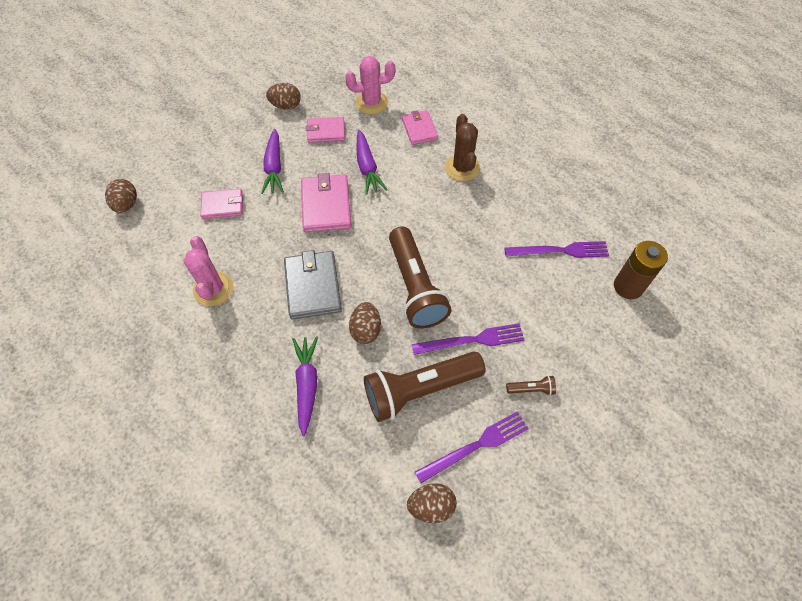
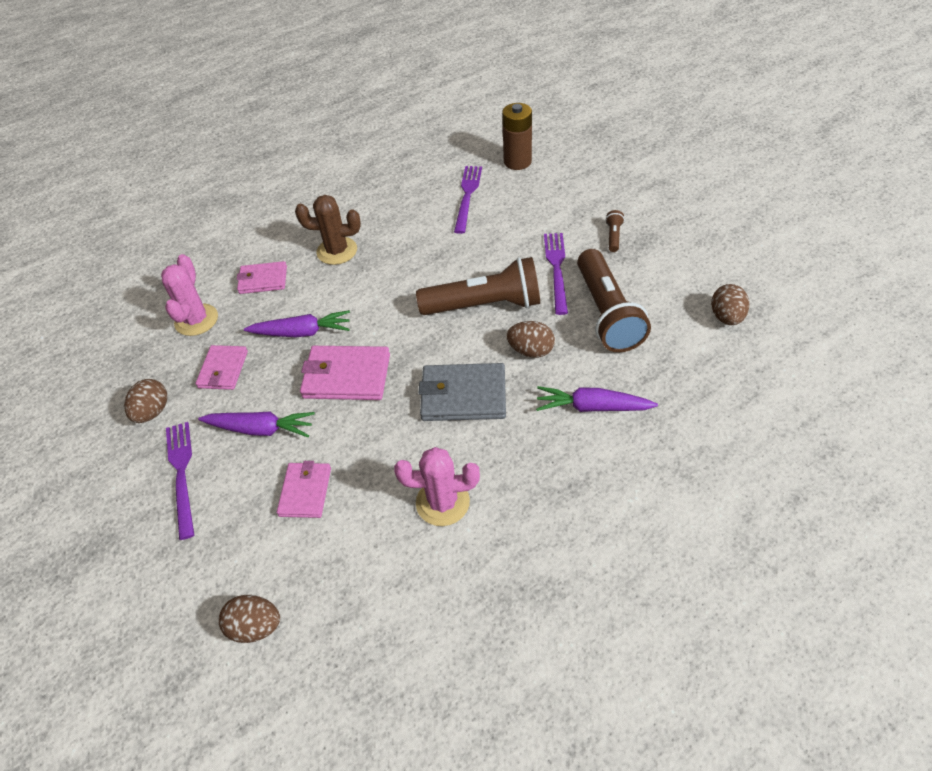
camera: 75 degrees left, 10 degrees down
purple fork [415,411,529,483] -> purple fork moved to [166,422,194,540]

